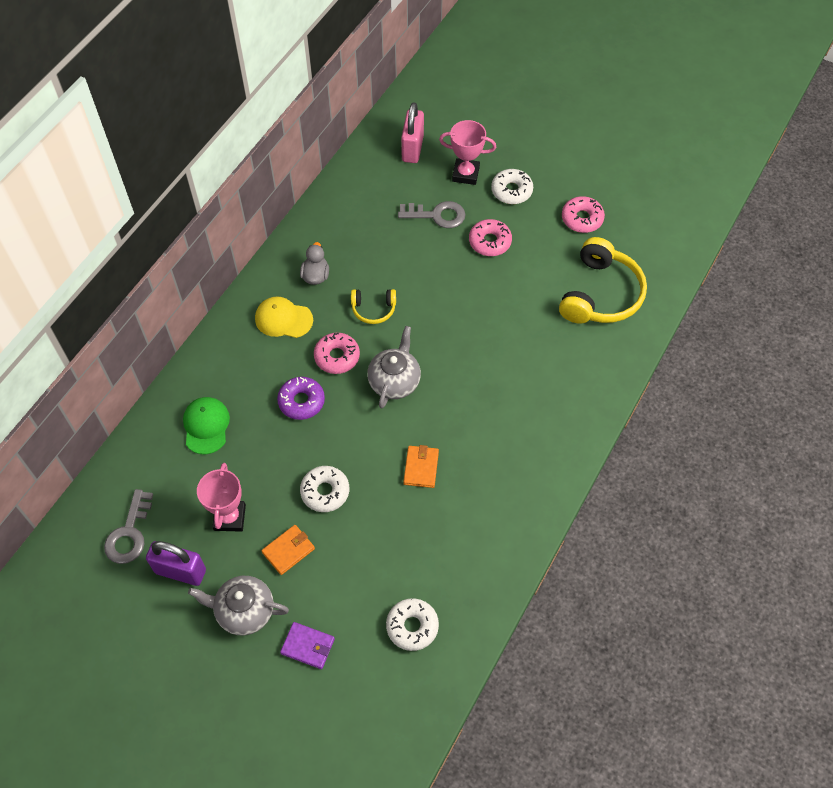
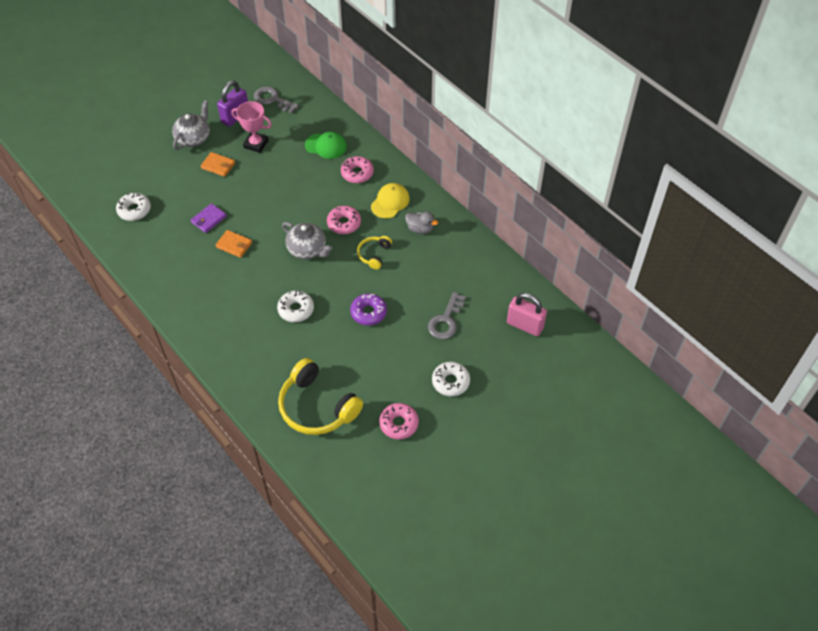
camera: 110 degrees right, 5 degrees down
orange wallet [261,525,315,575] -> orange wallet turned 45 degrees counterclockwise [201,152,235,177]
purple donut [277,377,325,420] -> purple donut moved to [350,293,387,325]
purple wallet [280,622,335,669] -> purple wallet moved to [191,203,227,233]
white donut [300,466,349,512] -> white donut moved to [277,290,314,322]
pink trophy [439,120,496,185] -> none
pink donut [469,219,512,256] -> pink donut moved to [341,156,374,183]

